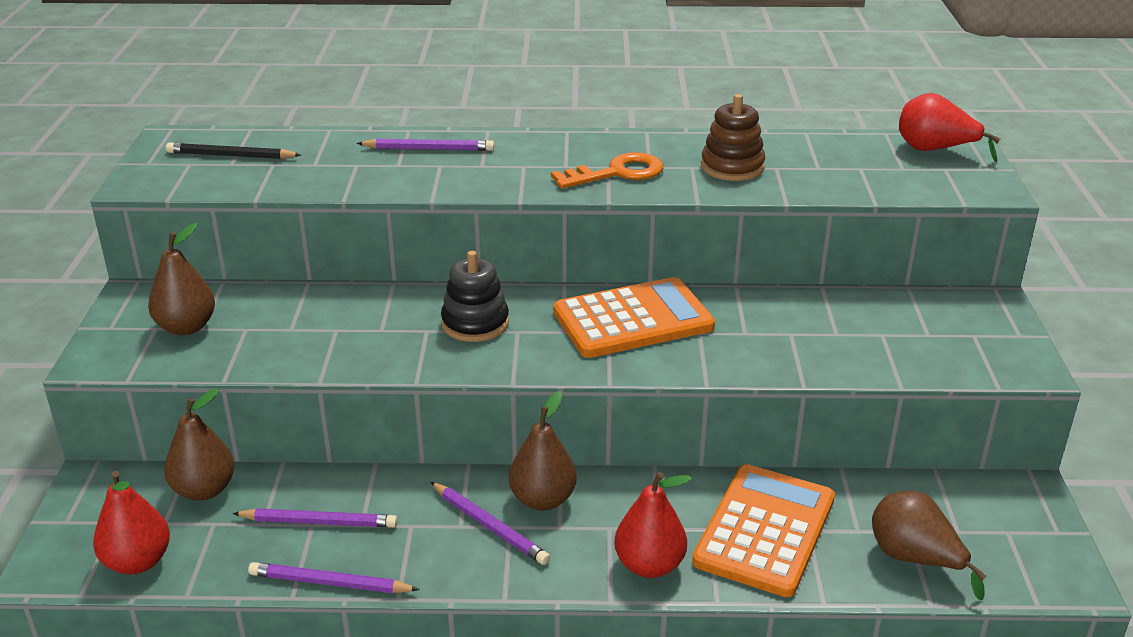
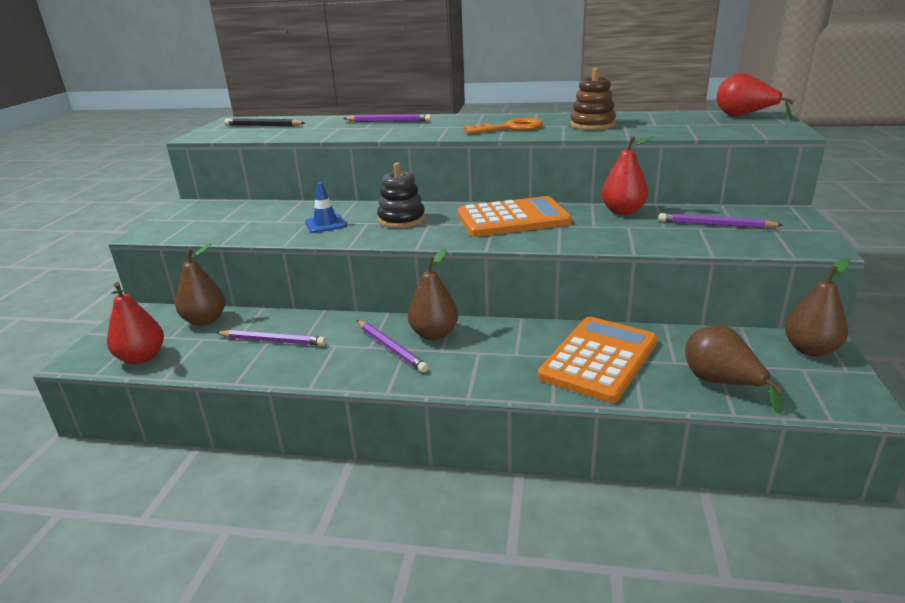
camera: 10 degrees right, 5 degrees down
brown pear [148,223,215,335] -> brown pear moved to [784,258,850,357]
purple pencil [248,562,420,593] -> purple pencil moved to [659,213,783,228]
red pear [614,472,692,578] -> red pear moved to [601,136,653,215]
none -> blue traffic cone [305,182,347,233]

